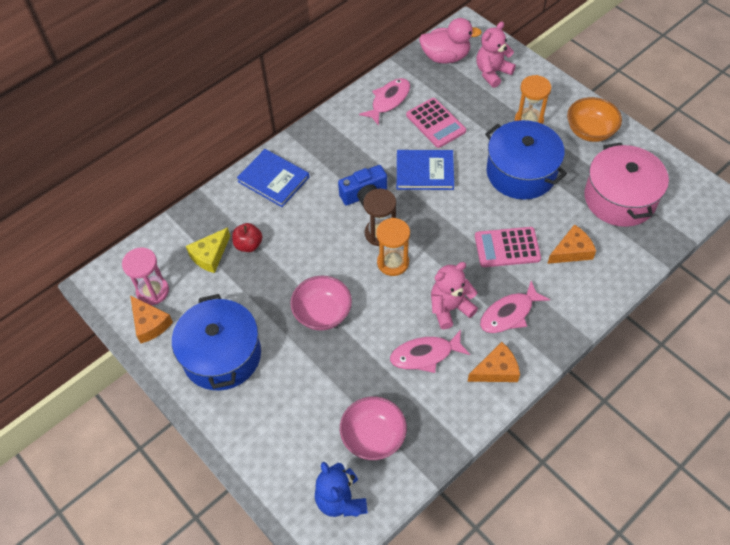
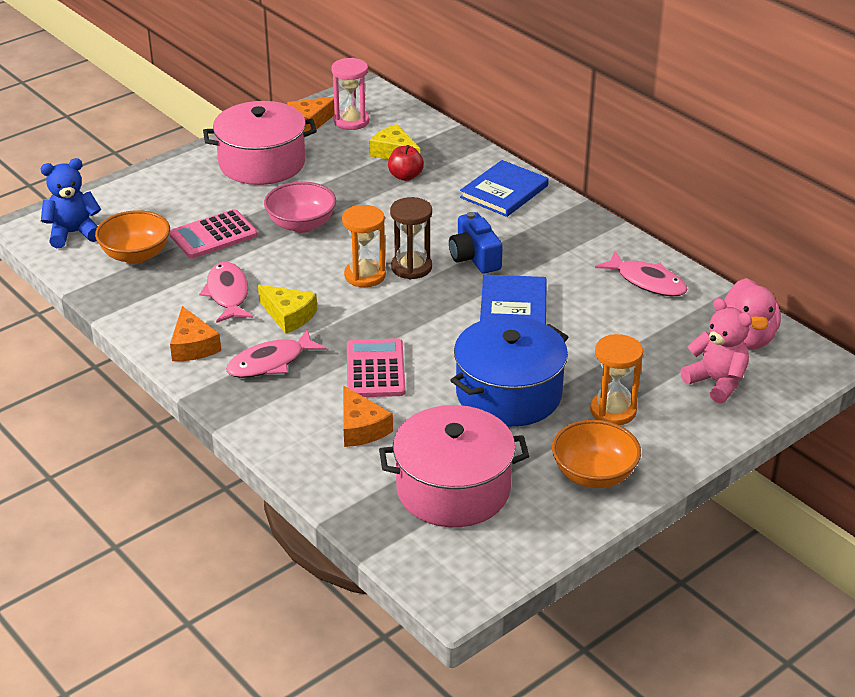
camera: 90 degrees right, 20 degrees down
blue pot [172,294,261,391] -> pink pot [203,101,317,185]
pink bowl [340,397,407,460] -> orange bowl [95,210,170,264]
pink calculator [406,98,466,148] -> pink calculator moved to [169,209,257,258]
pink teddy bear [431,262,478,329] -> yellow cheese [258,285,317,334]
pink fish [480,281,550,333] -> pink fish turned 90 degrees counterclockwise [226,329,327,378]

